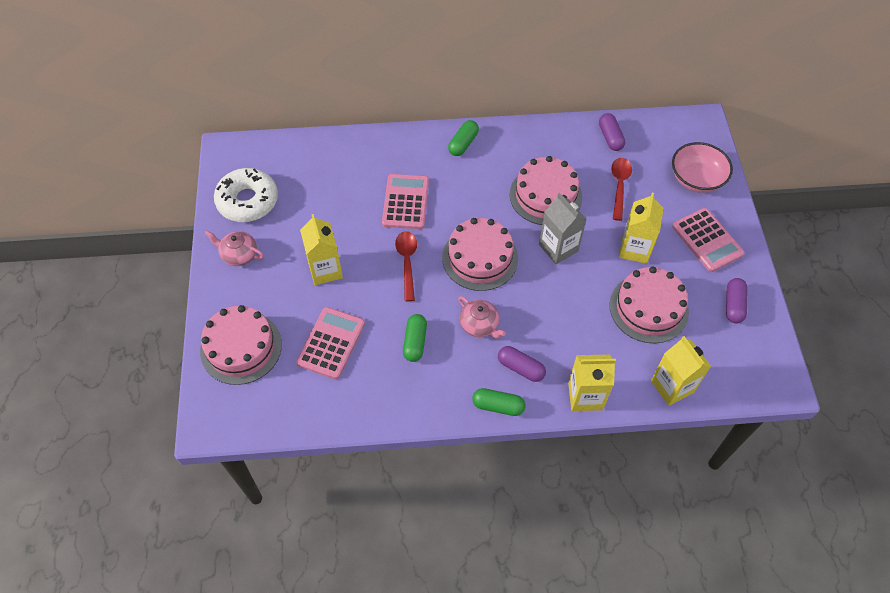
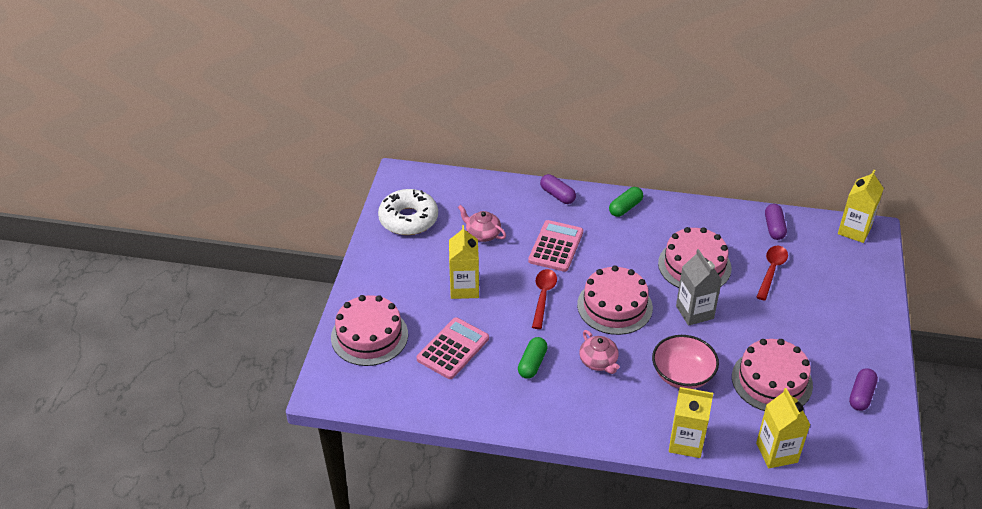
camera: 15 degrees right, 15 degrees down
pink teapot [205,230,264,266] -> pink teapot moved to [458,205,506,242]
green capsule [472,388,525,416] -> none
purple capsule [498,346,546,382] -> purple capsule moved to [540,174,576,204]
yellow carton [619,193,664,264] -> yellow carton moved to [838,170,884,243]
pink bowl [672,142,733,193] -> pink bowl moved to [652,335,719,389]
pink calculator [672,208,745,272] -> none

